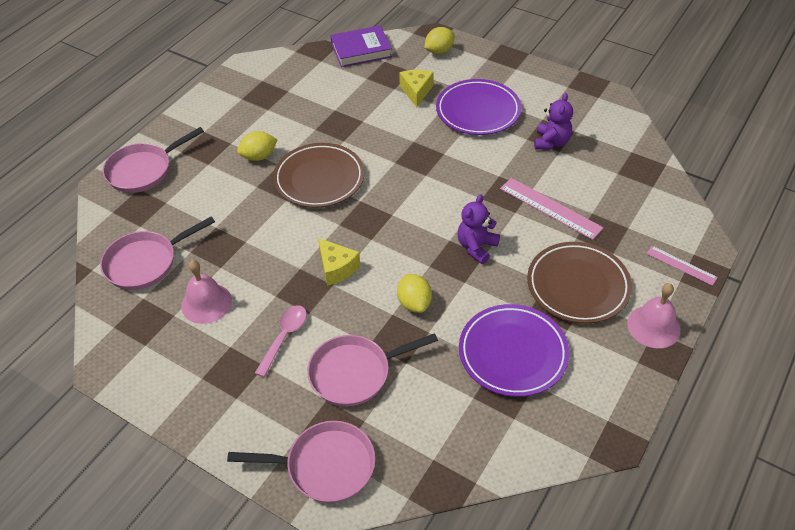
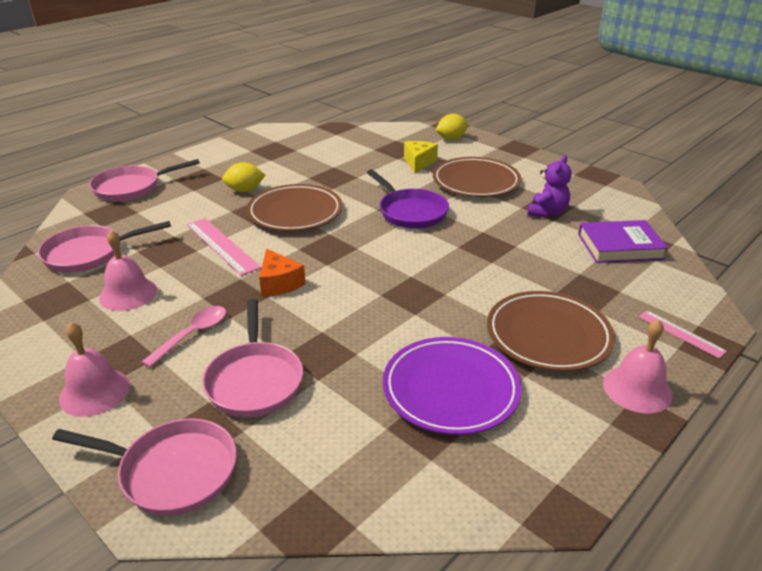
camera: 10 degrees right, 15 degrees down
pink pan [307,333,438,406] -> pink pan turned 90 degrees counterclockwise [202,299,303,417]
yellow cheese [318,238,360,286] -> orange cheese [259,249,306,297]
purple book [330,25,392,67] -> purple book moved to [578,220,668,263]
yellow lemon [397,274,432,313] -> none
purple plate [436,79,521,135] -> brown plate [433,157,521,197]
purple teddy bear [458,194,500,264] -> none
pink ruler [500,178,604,240] -> pink ruler moved to [187,218,261,276]
none -> pink bell [59,322,130,417]
none -> purple pan [367,169,449,229]

